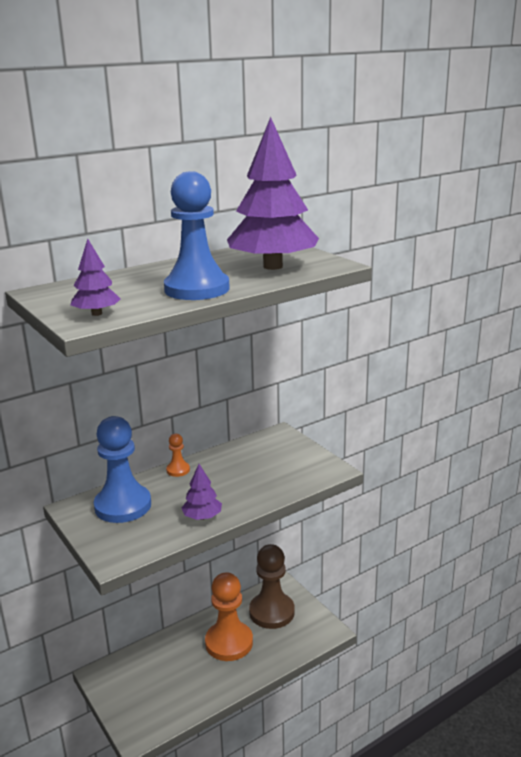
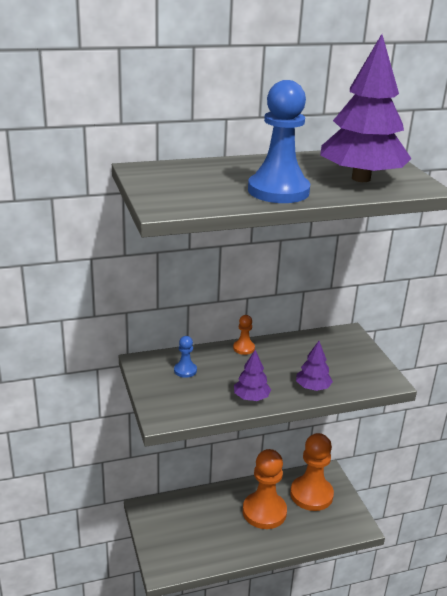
camera: 15 degrees right, 5 degrees up
purple tree [70,239,121,316] -> purple tree moved to [296,341,333,391]
blue pawn [94,416,151,523] -> blue pawn [174,336,197,378], size x0.45
brown pawn [249,544,295,629] -> orange pawn [290,433,334,511]

